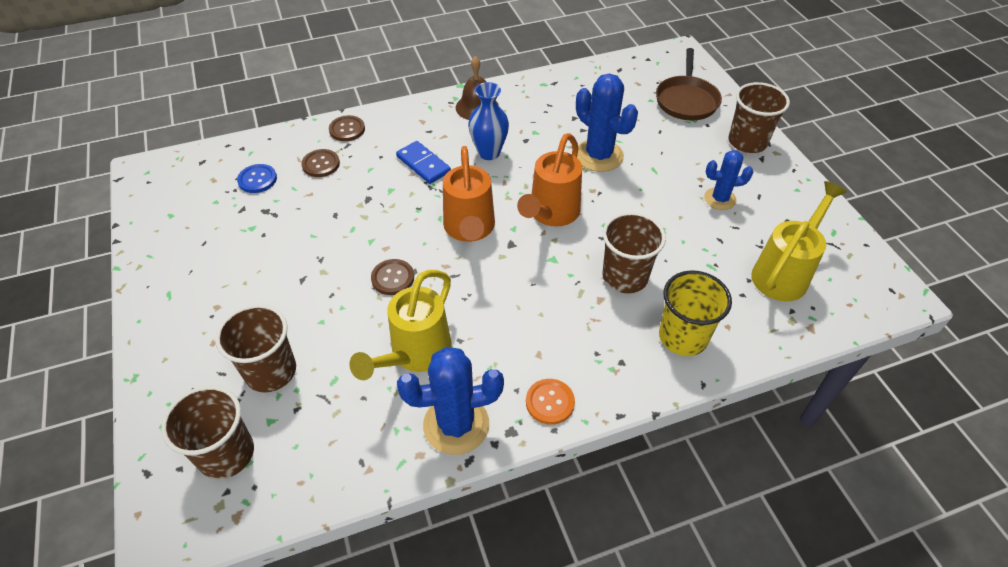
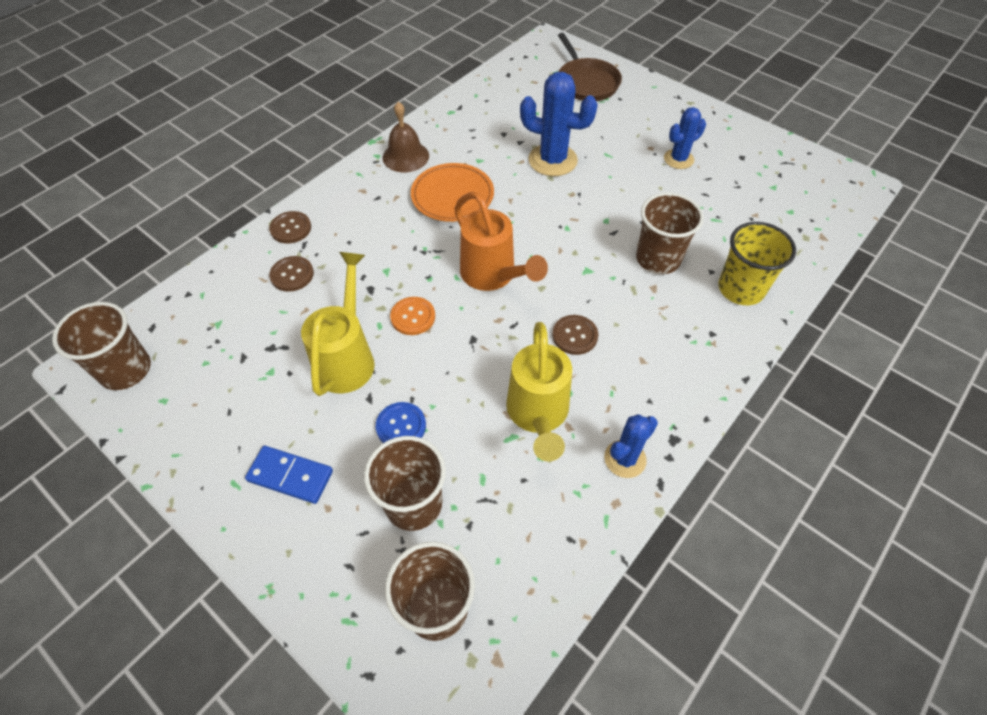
camera: 30 degrees left, 5 degrees up
blue button [237,164,277,193] -> blue button moved to [376,402,426,443]
brown button [371,259,414,295] -> brown button moved to [552,315,598,355]
blue domino [396,141,451,184] -> blue domino moved to [245,446,333,504]
blue cactus [397,347,504,455] -> blue cactus [604,414,658,478], size x0.62
blue vase [468,82,509,160] -> orange plate [411,163,494,222]
orange watering can [517,133,582,227] -> none
orange button [526,379,575,425] -> orange button moved to [390,297,435,335]
brown cup [728,82,790,153] -> brown cup moved to [52,302,151,390]
yellow watering can [751,181,847,302] -> yellow watering can moved to [301,252,375,396]

